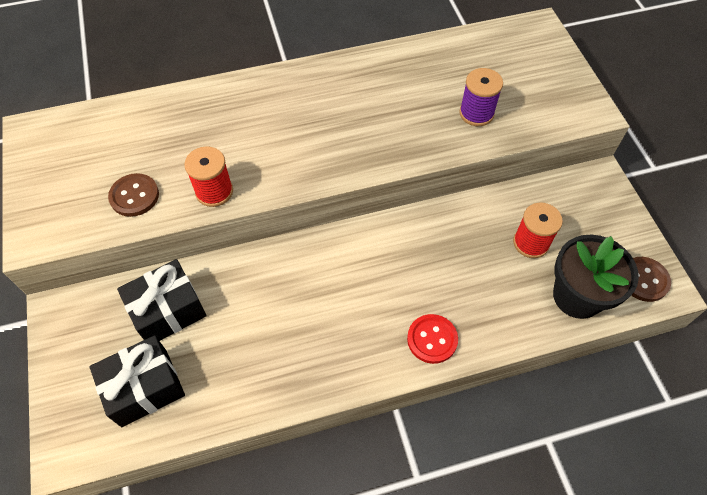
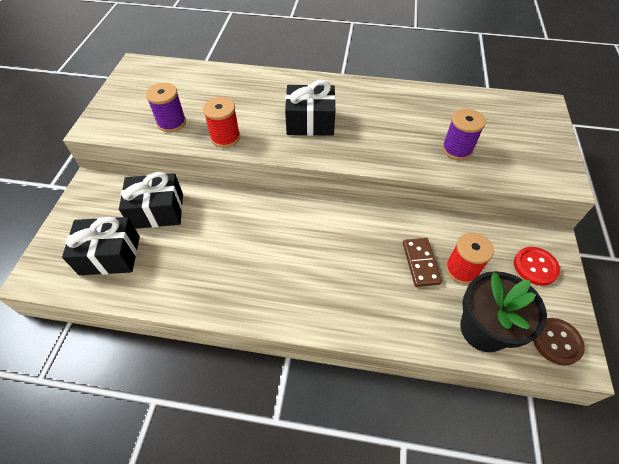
camera: 25 degrees right, 5 degrees down
brown button [108,173,159,217] -> purple spool [146,83,186,132]
red button [407,314,458,364] -> red button moved to [514,247,560,286]
none -> black gift [285,80,336,136]
none -> brown domino [403,238,442,287]

